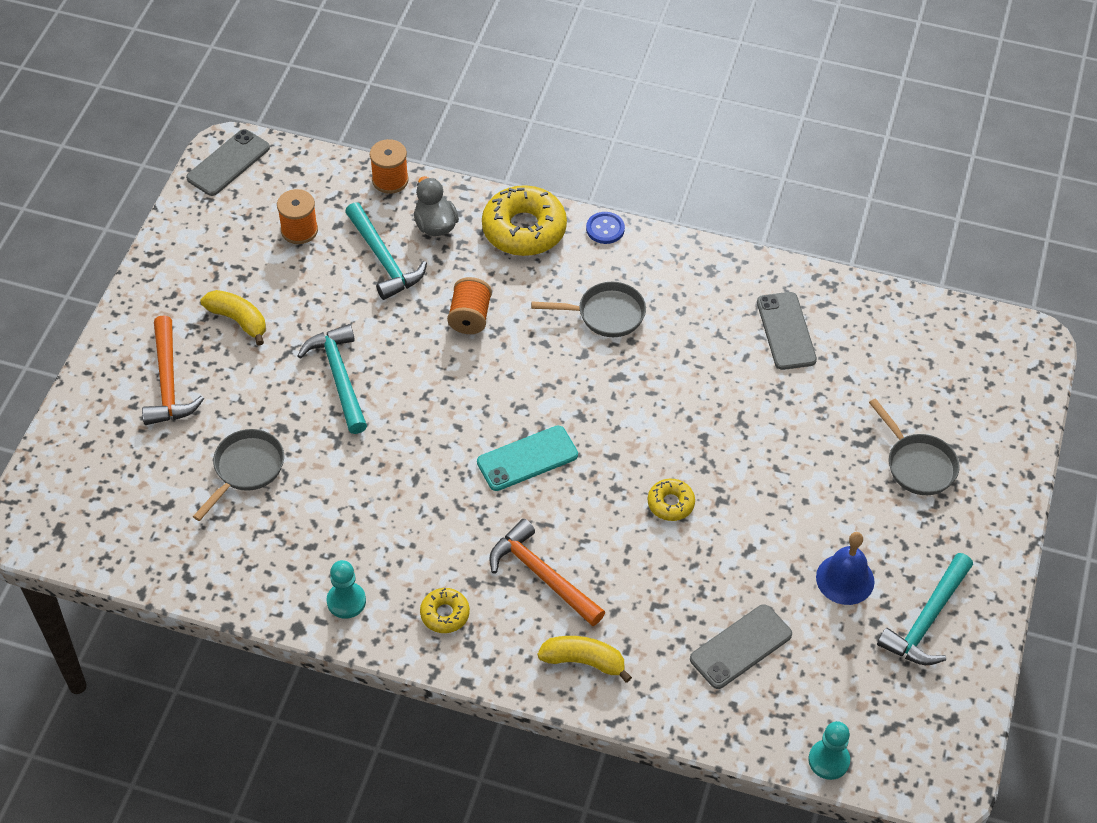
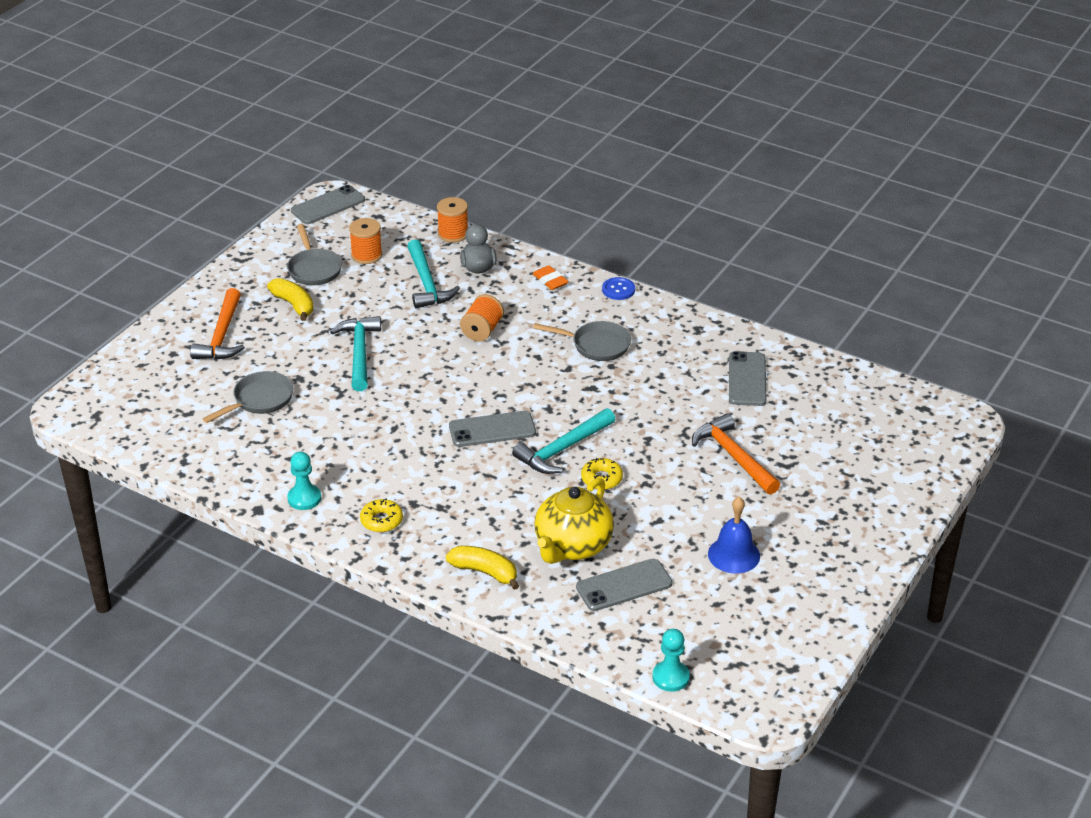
camera: 15 degrees right, 15 degrees down
turquoise phone [477,425,578,491] -> grey phone [449,411,536,447]
yellow donut [482,185,567,256] -> orange eraser [532,265,569,290]
orange hammer [489,519,605,626] -> orange hammer moved to [692,414,780,495]
grey pan [869,398,960,495] -> grey pan moved to [287,224,342,285]
turquoise hammer [877,553,973,665] -> turquoise hammer moved to [512,408,616,474]
none -> yellow teapot [535,478,614,564]

